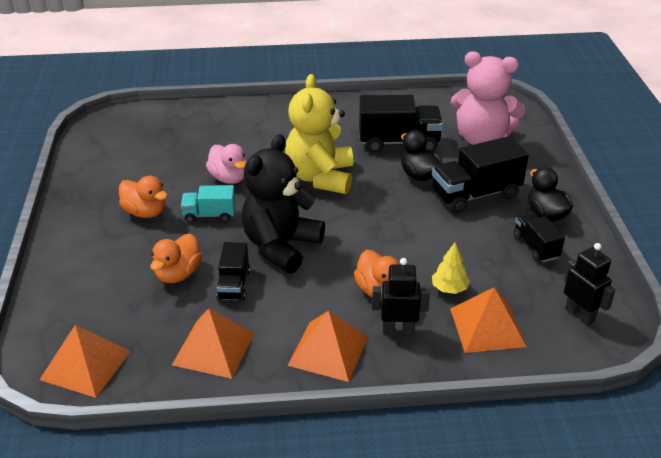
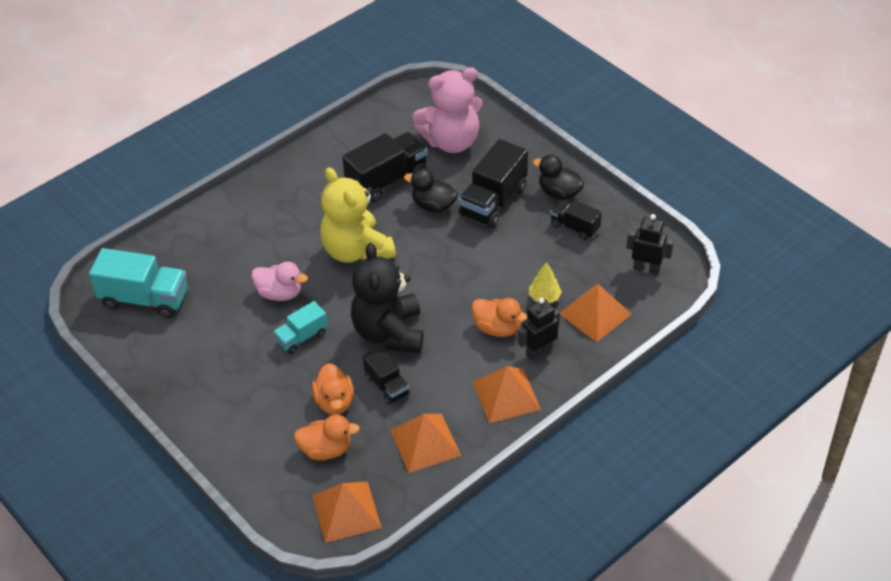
camera: 35 degrees left, 10 degrees up
orange duck [119,176,168,218] -> orange duck moved to [294,414,360,460]
none -> turquoise truck [89,248,187,318]

